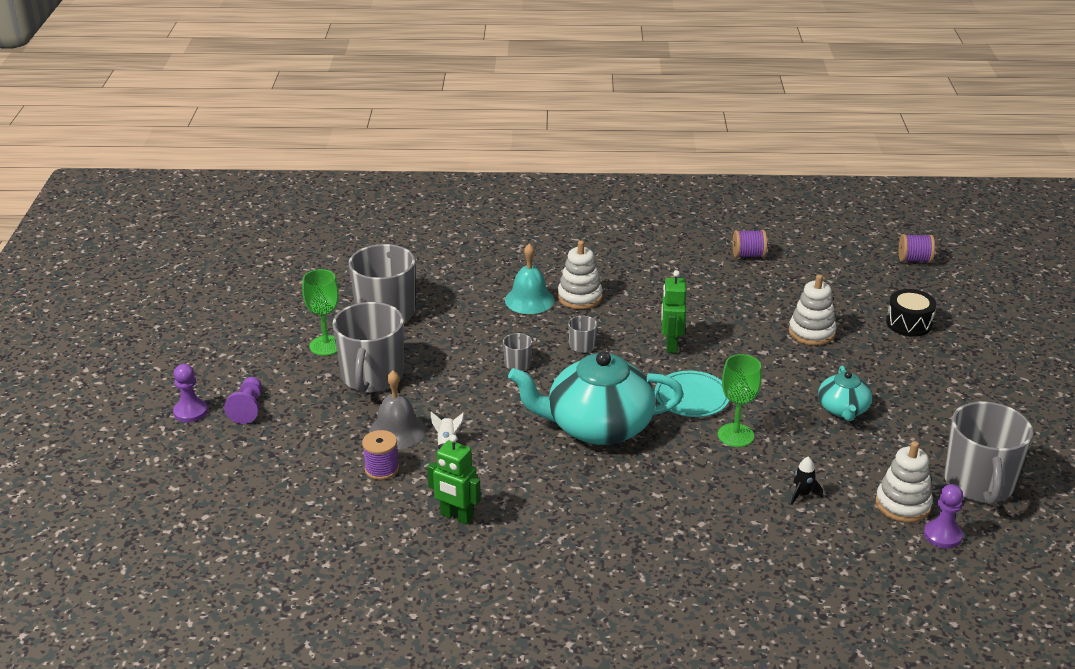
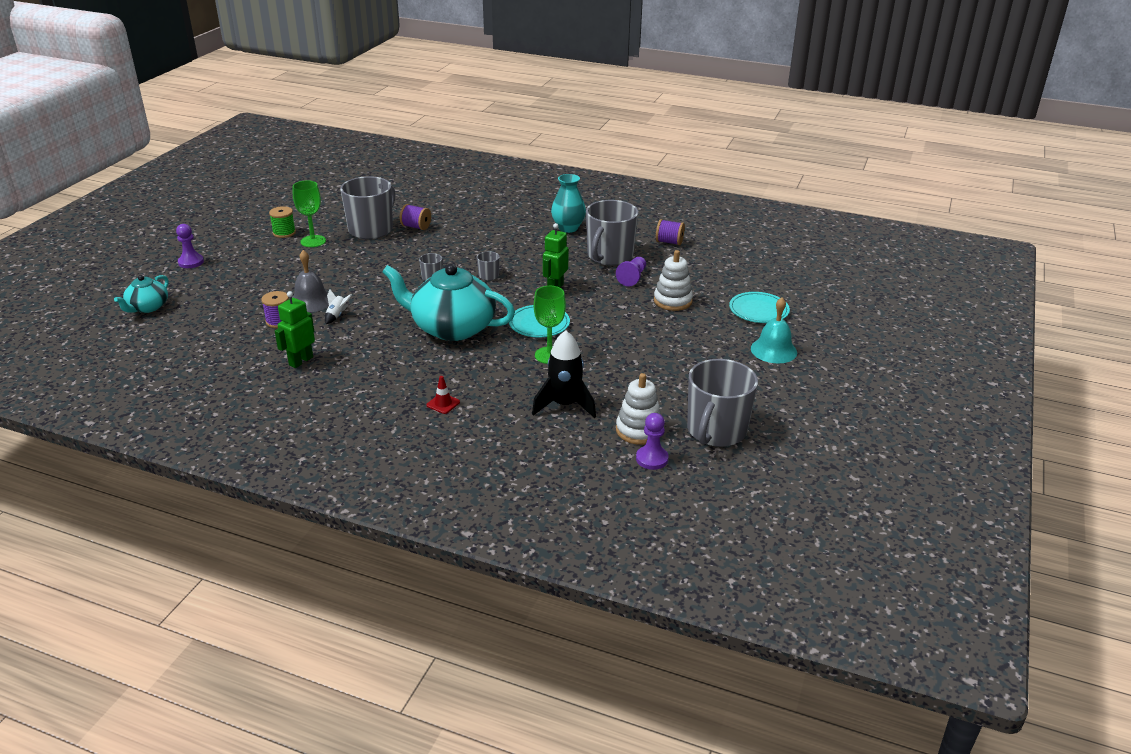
camera: 20 degrees right, 0 degrees up
purple pawn [224,377,262,424] -> purple pawn moved to [616,257,646,286]
grey mug [332,302,404,393] -> grey mug moved to [586,200,639,266]
green robot [427,435,481,525] -> green robot turned 75 degrees clockwise [275,291,315,368]
turquoise bell [505,243,554,314] -> turquoise bell moved to [751,298,797,363]
white stacking toy [558,241,603,309] -> none
black rocket [791,457,823,505] -> black rocket [532,330,596,418], size x2.14
turquoise teapot [818,365,872,421] -> turquoise teapot moved to [114,275,169,313]
black drum [886,289,936,337] -> turquoise plate [729,292,790,323]
purple spool [899,234,935,263] -> purple spool moved to [400,204,431,230]
none -> green spool [269,206,296,238]
none -> red traffic cone [426,376,460,414]
none -> turquoise vase [551,174,586,233]

